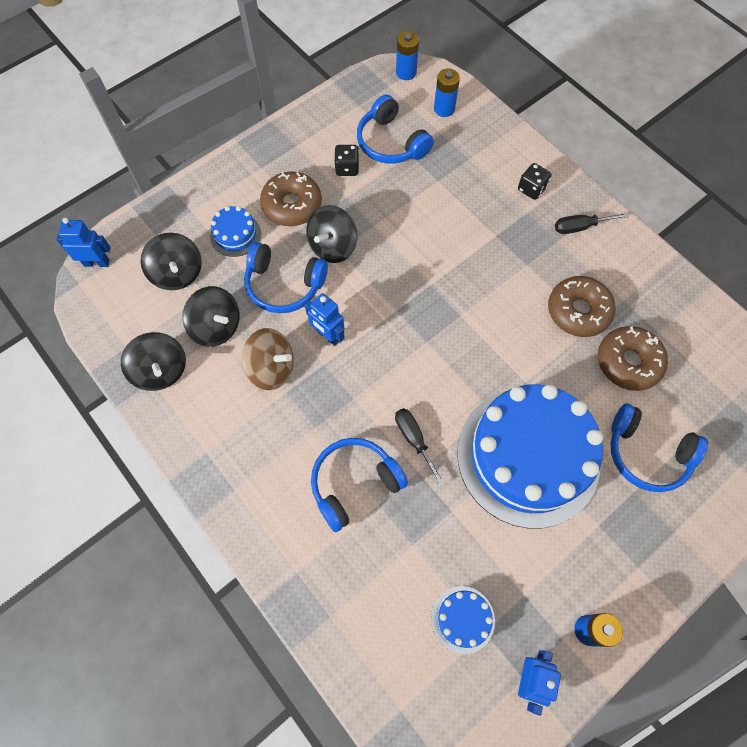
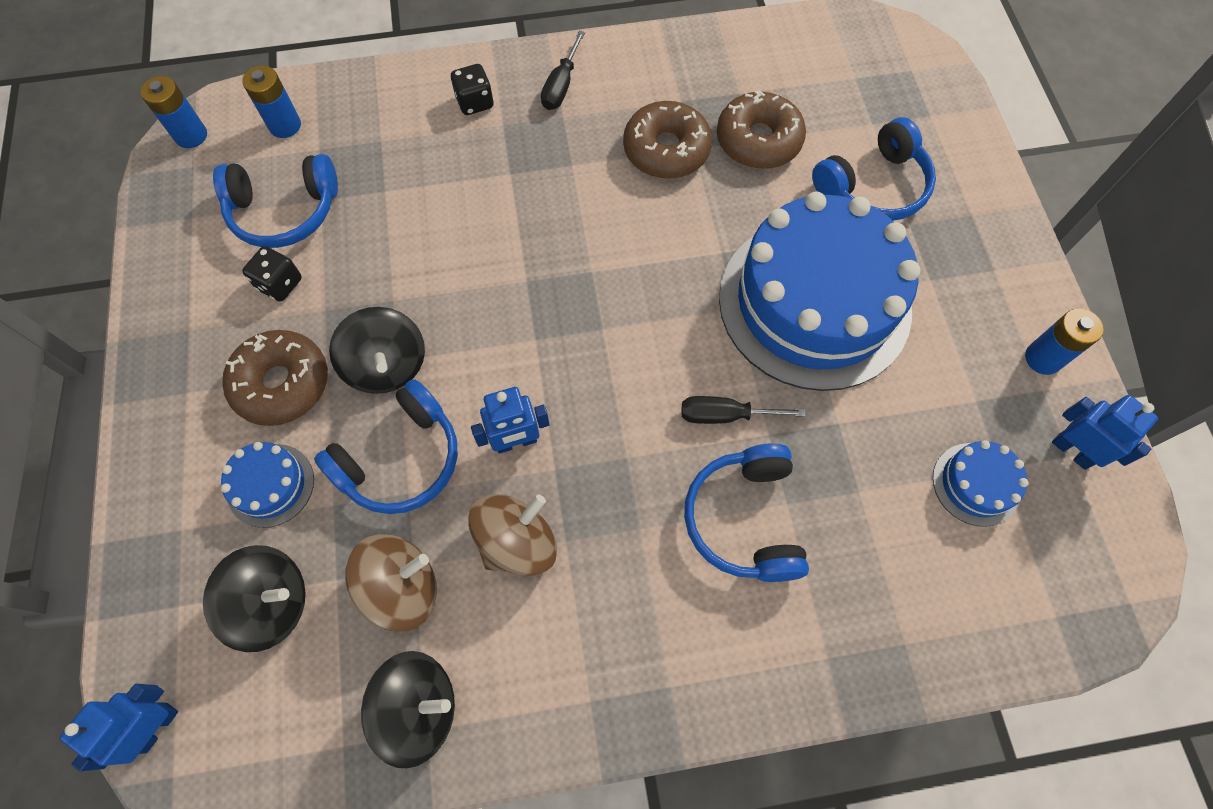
camera: 60 degrees left, 0 degrees up
black spinning top [183,286,240,347] -> brown spinning top [345,534,437,632]

